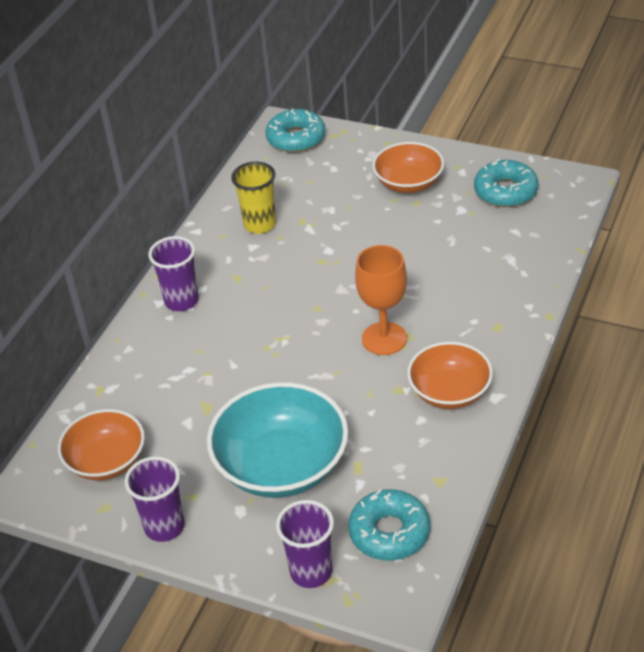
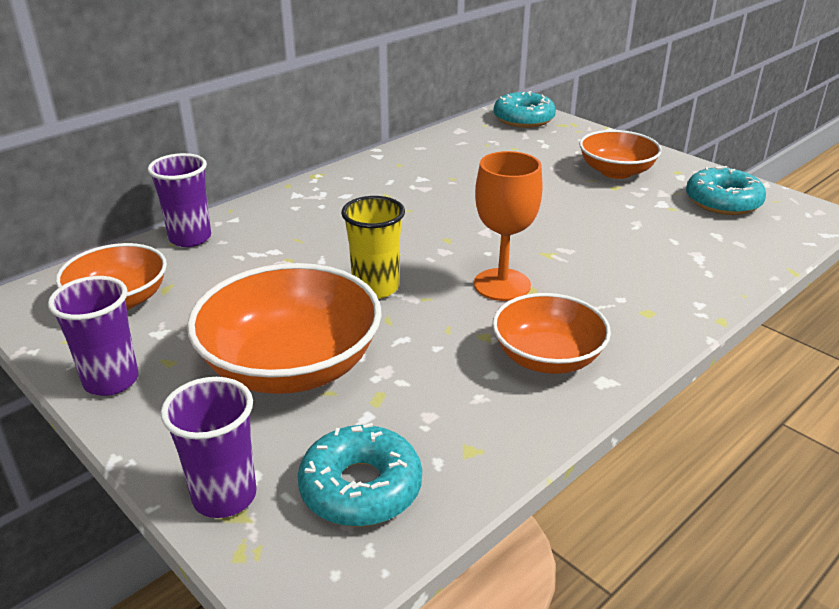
camera: 20 degrees right, 10 degrees down
purple cup [148,236,199,311] -> purple cup moved to [148,153,211,247]
turquoise bowl [207,382,348,498] -> orange bowl [187,263,381,394]
yellow cup [231,162,276,234] -> yellow cup moved to [341,196,405,299]

